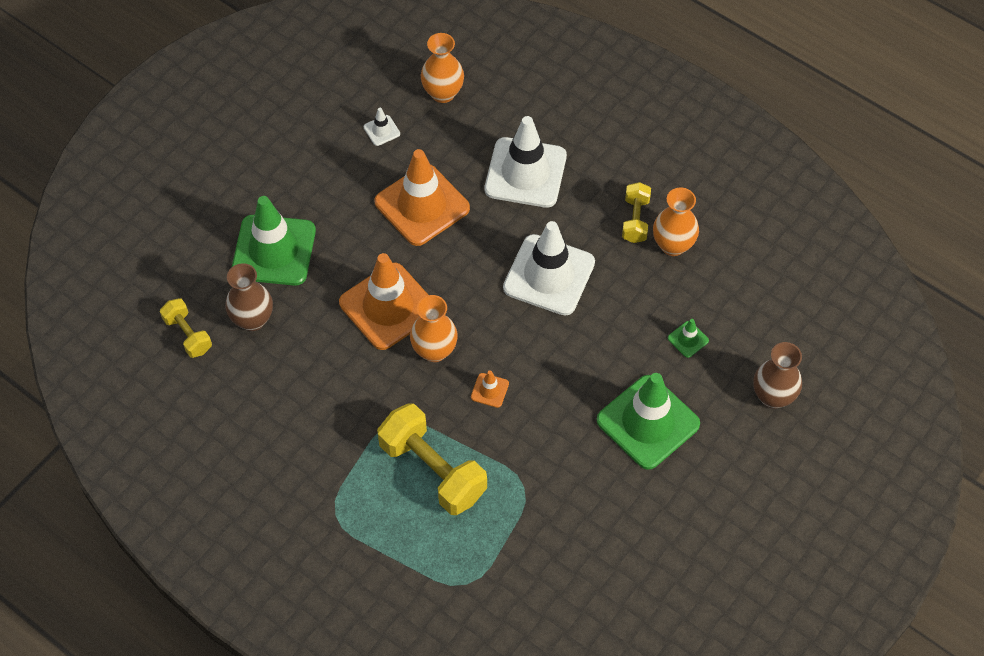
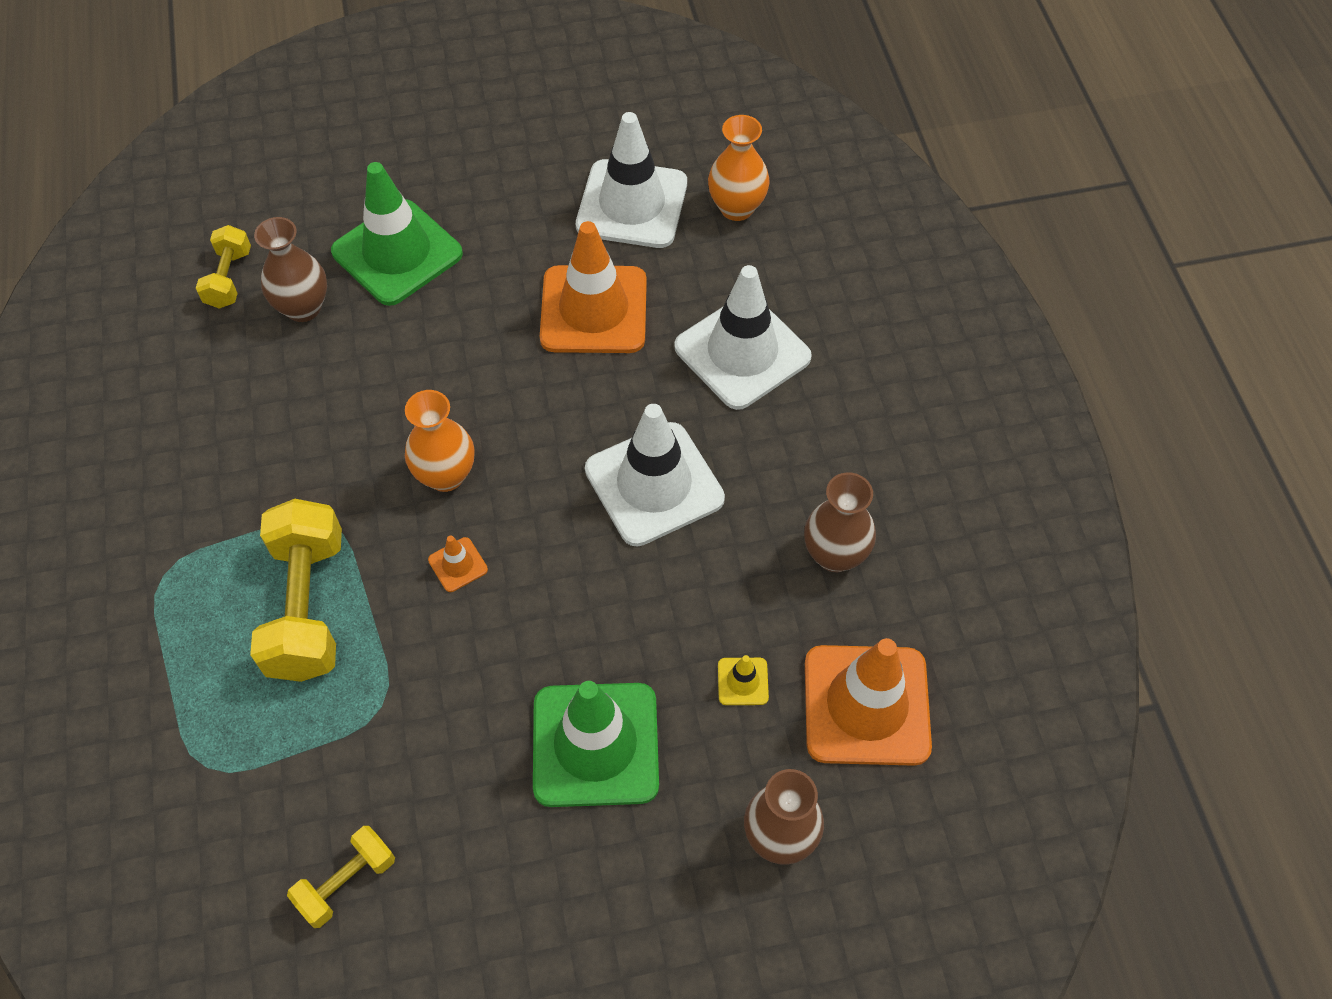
camera: 40 degrees right, 0 degrees up
orange traffic cone [339,253,428,350] -> orange traffic cone moved to [805,638,932,766]
white traffic cone [364,108,400,146] -> white traffic cone [576,112,687,248], size x2.44
yellow dumbbell [622,182,651,243] -> yellow dumbbell moved to [287,826,395,928]
orange vase [653,187,699,256] -> brown vase [804,472,876,572]
green traffic cone [668,319,709,358] -> yellow traffic cone [718,655,769,705]

